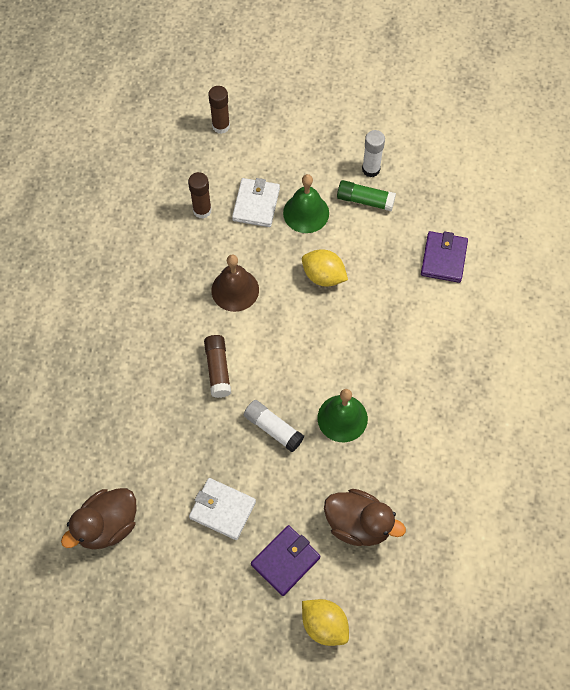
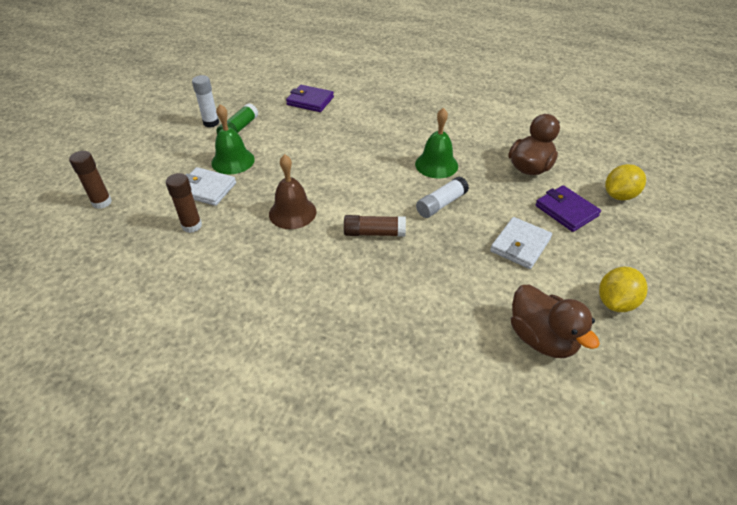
camera: 80 degrees left, 20 degrees down
yellow lemon [302,249,348,287] -> yellow lemon moved to [599,267,648,312]

